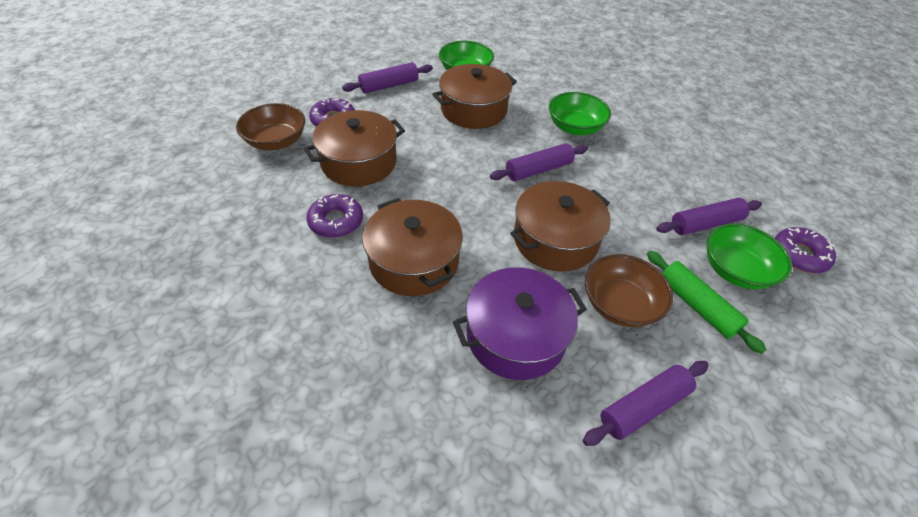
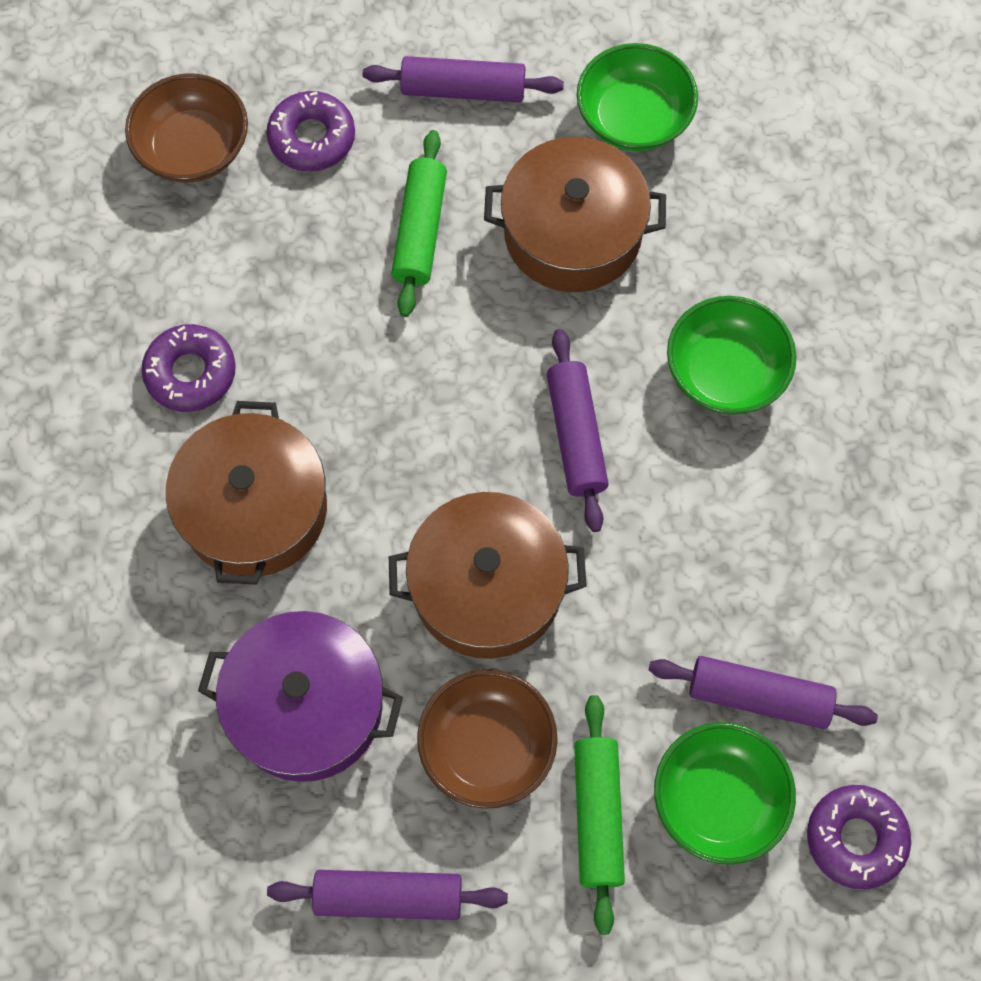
camera: 35 degrees right, 20 degrees up
brown pot [304,110,405,186] -> none
purple rolling pin [490,143,588,181] -> purple rolling pin turned 75 degrees clockwise [547,329,609,532]
none -> green rolling pin [391,130,447,317]

